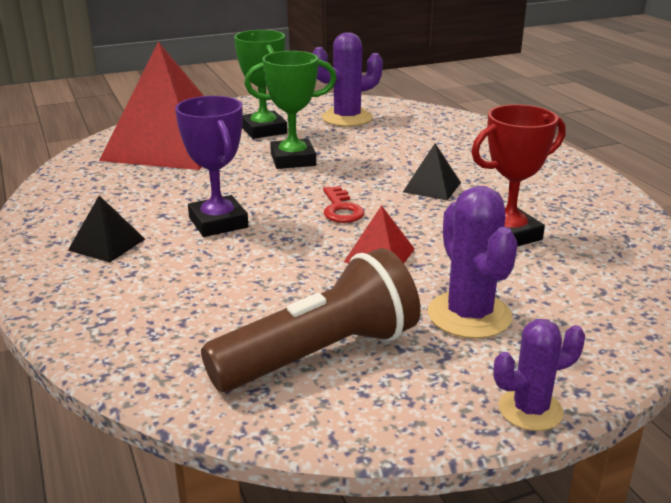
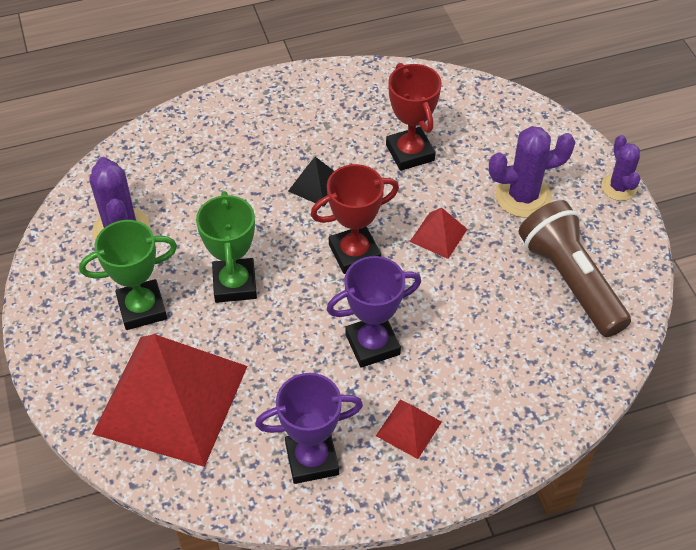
camera: 85 degrees left, 25 degrees up
black pyramid [68,196,145,263] -> red pyramid [376,400,442,459]
red key [323,186,364,223] -> red trophy [311,164,399,274]
none -> purple trophy [255,373,363,484]

